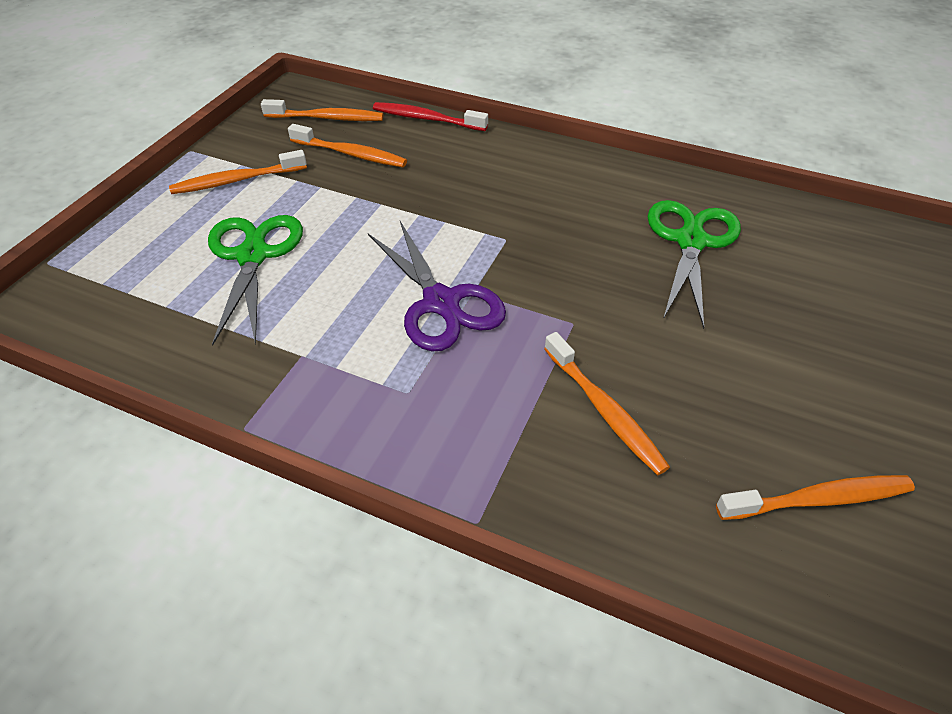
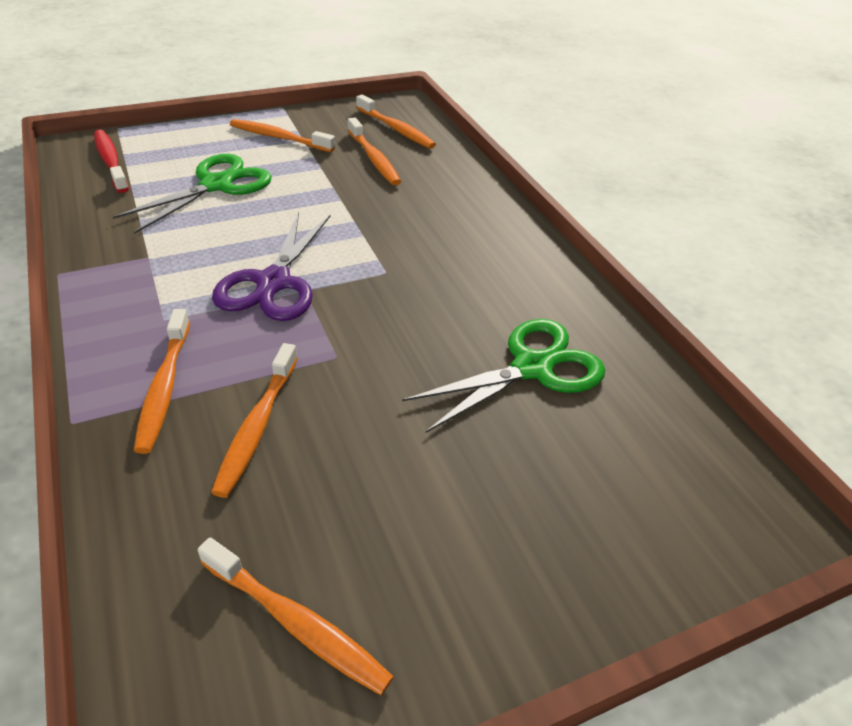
camera: 40 degrees right, 5 degrees down
red toothbrush [373,102,488,131] -> red toothbrush moved to [94,130,129,193]
none -> orange toothbrush [134,309,190,454]

